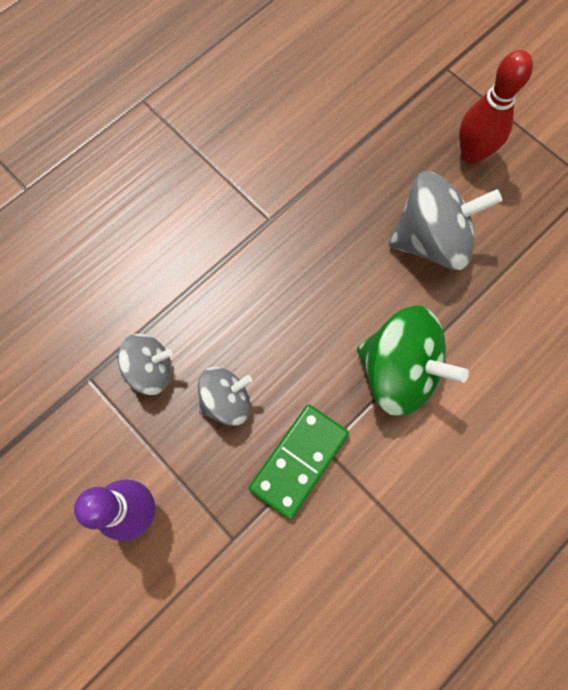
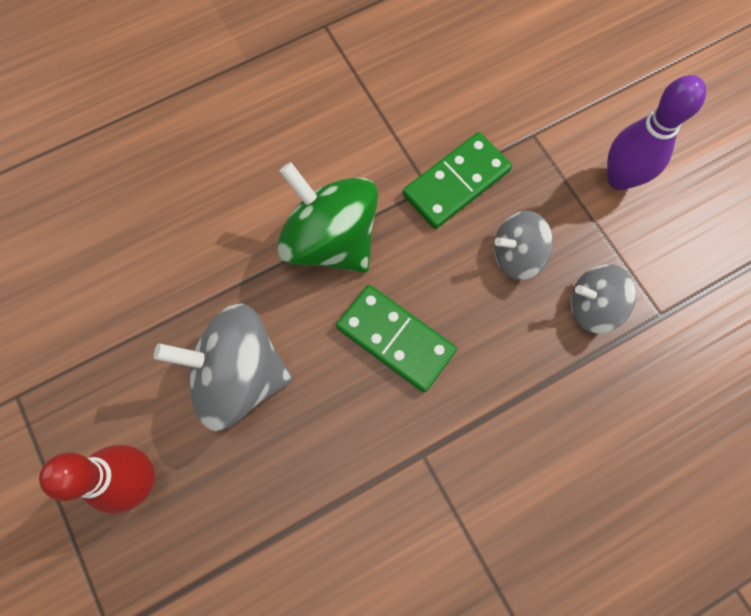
camera: 165 degrees left, 0 degrees up
none -> green domino [336,285,457,392]

